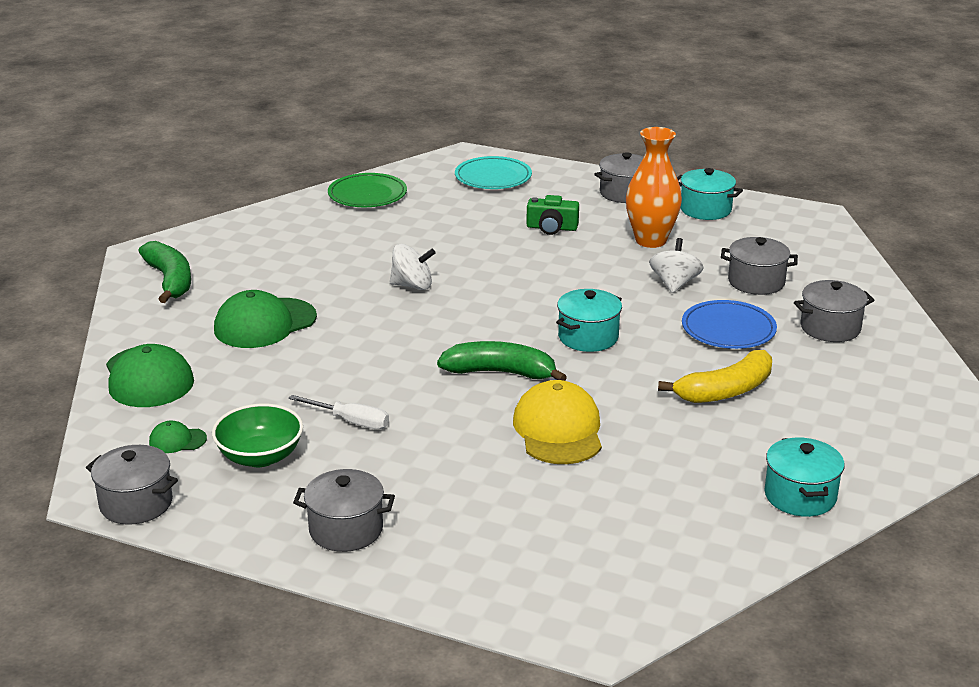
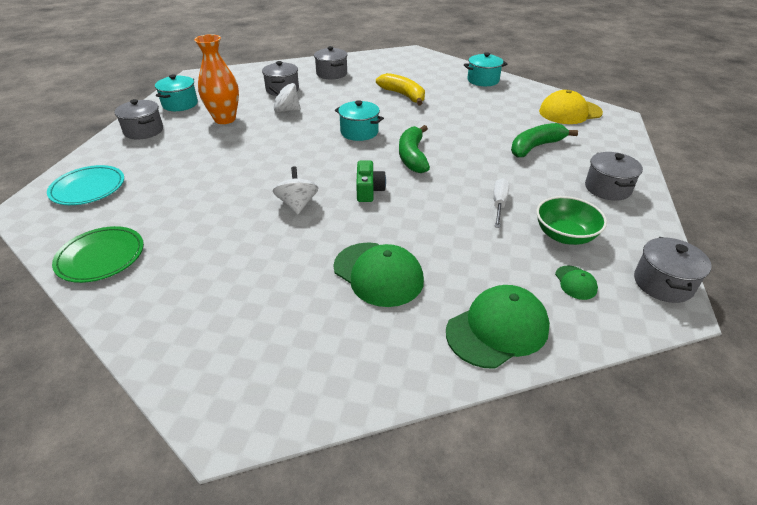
camera: 100 degrees left, 10 degrees up
green banana [138,241,191,303] -> green banana moved to [511,123,578,157]
yellow cap [513,380,602,464] -> yellow cap moved to [539,90,603,124]
green camera [526,195,579,235] -> green camera moved to [356,161,386,202]
blue plate [682,300,777,349] -> none

